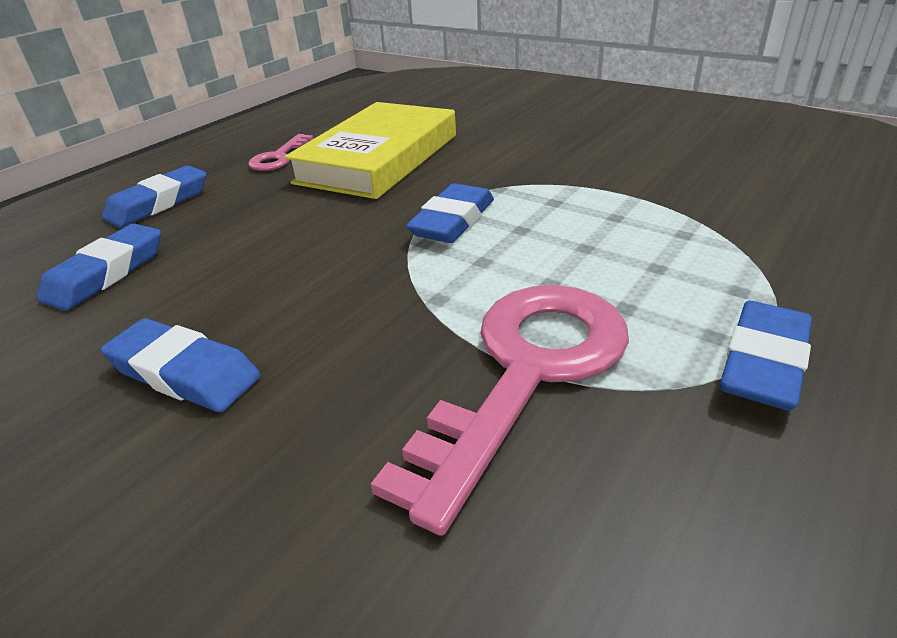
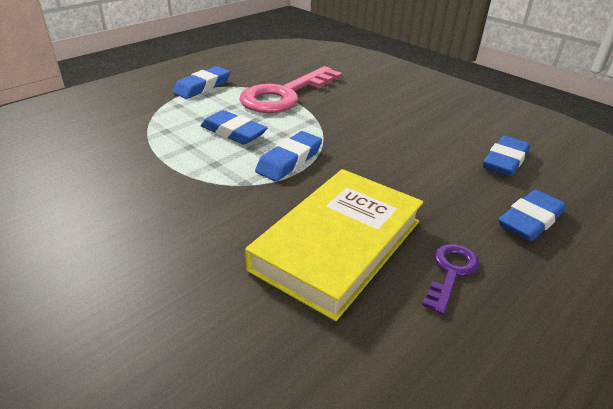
camera: 175 degrees left, 0 degrees up
blue eraser [100,318,260,412] -> blue eraser moved to [201,110,268,145]
pink key [248,134,313,171] -> purple key [422,244,480,315]

